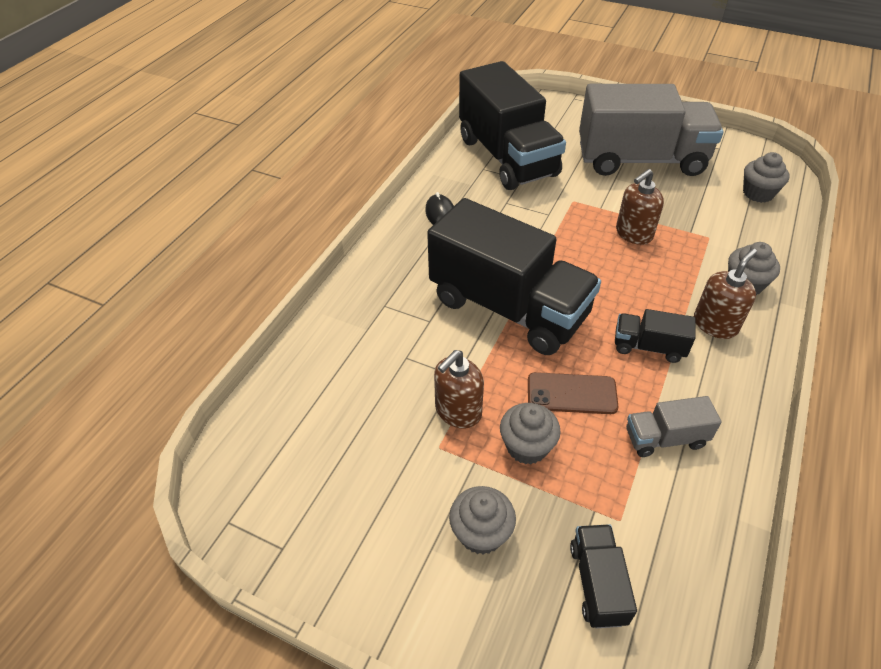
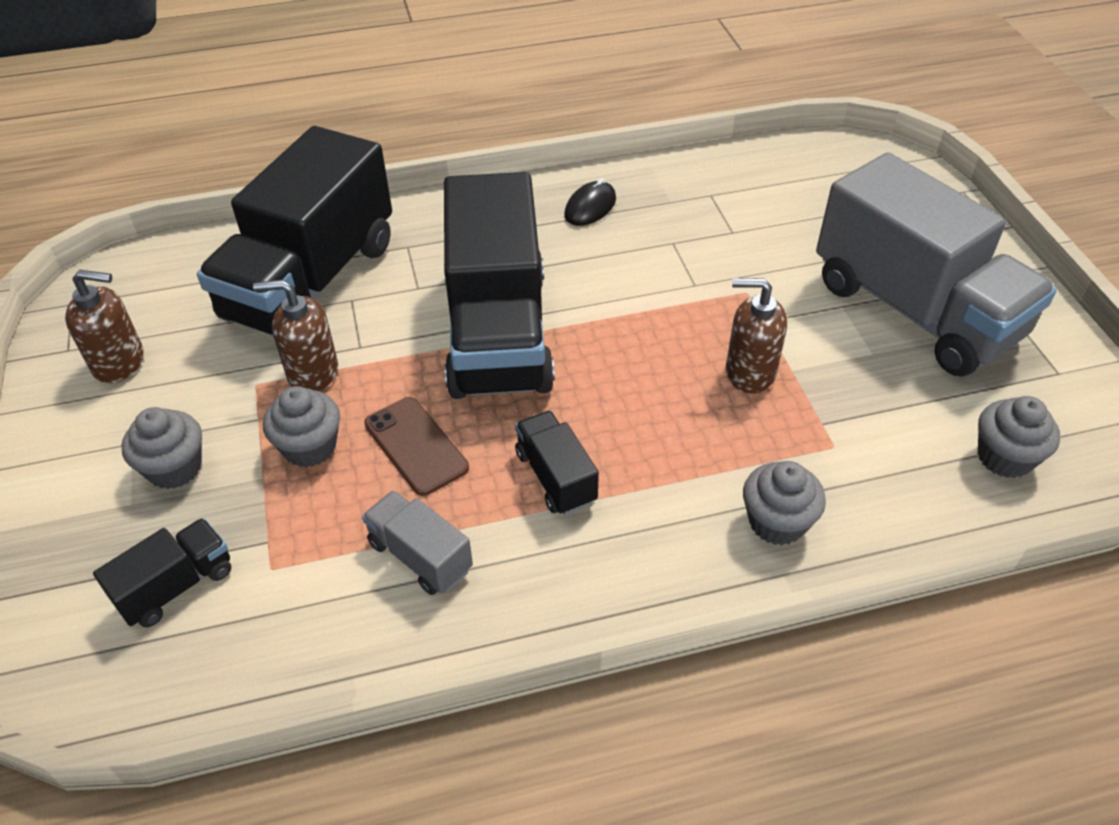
camera: 50 degrees right, 0 degrees up
black truck [459,61,566,190] -> black truck moved to [197,126,392,335]
brown soap dispenser [694,249,757,339] -> brown soap dispenser moved to [65,270,143,383]

